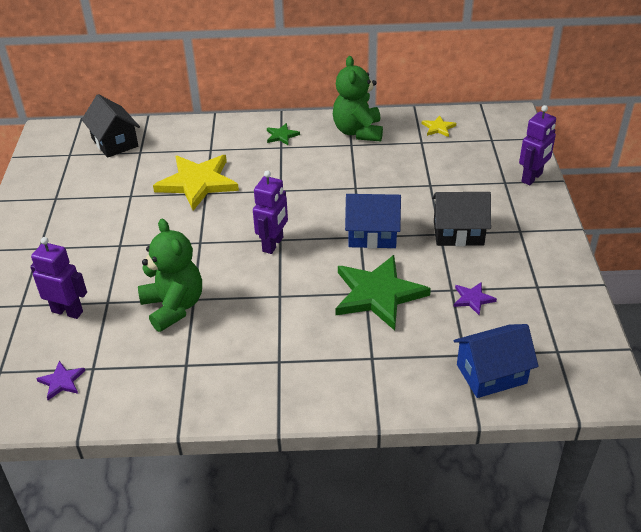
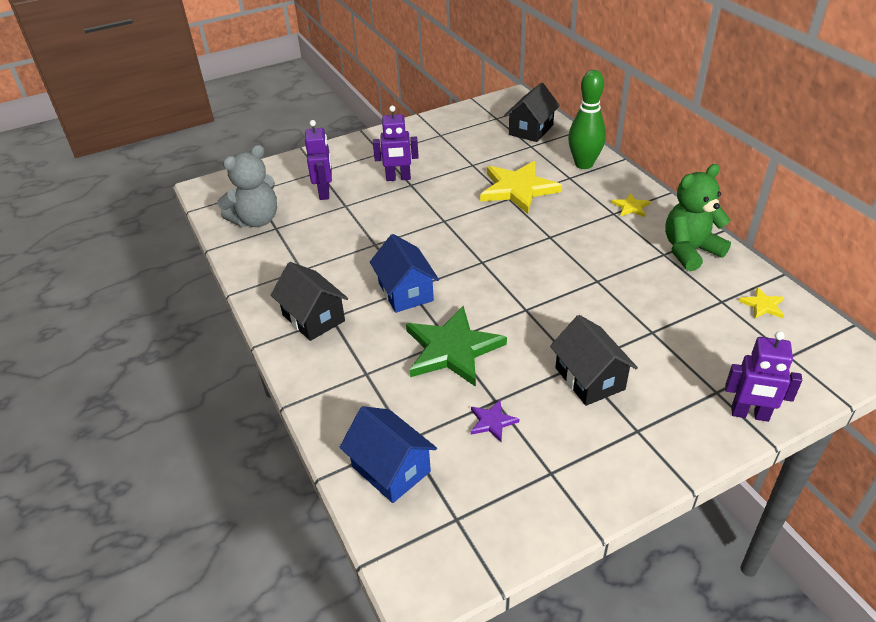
camera: 65 degrees right, 0 degrees up
purple star [36,361,85,400] -> grey teddy bear [217,145,277,227]
green teddy bear [138,219,202,332] -> none
purple robot [253,170,288,254] -> purple robot moved to [373,106,419,181]
green star [267,123,300,145] -> yellow star [612,193,650,217]
blue house [345,194,401,249] -> blue house moved to [370,234,439,313]
none -> black house [271,262,348,341]
none -> green bowling pin [568,70,606,169]

